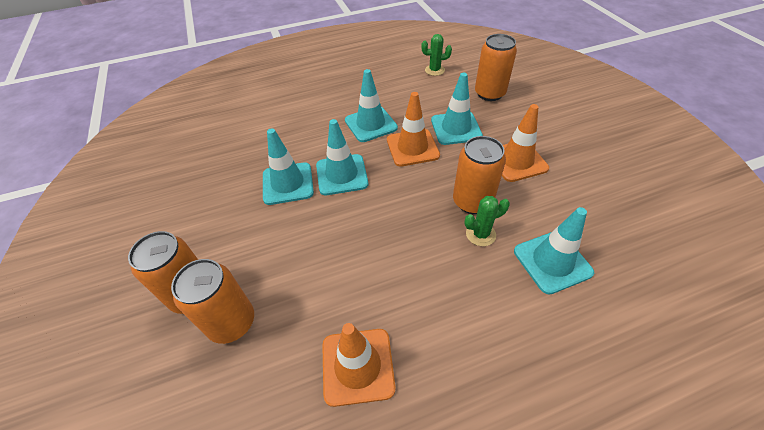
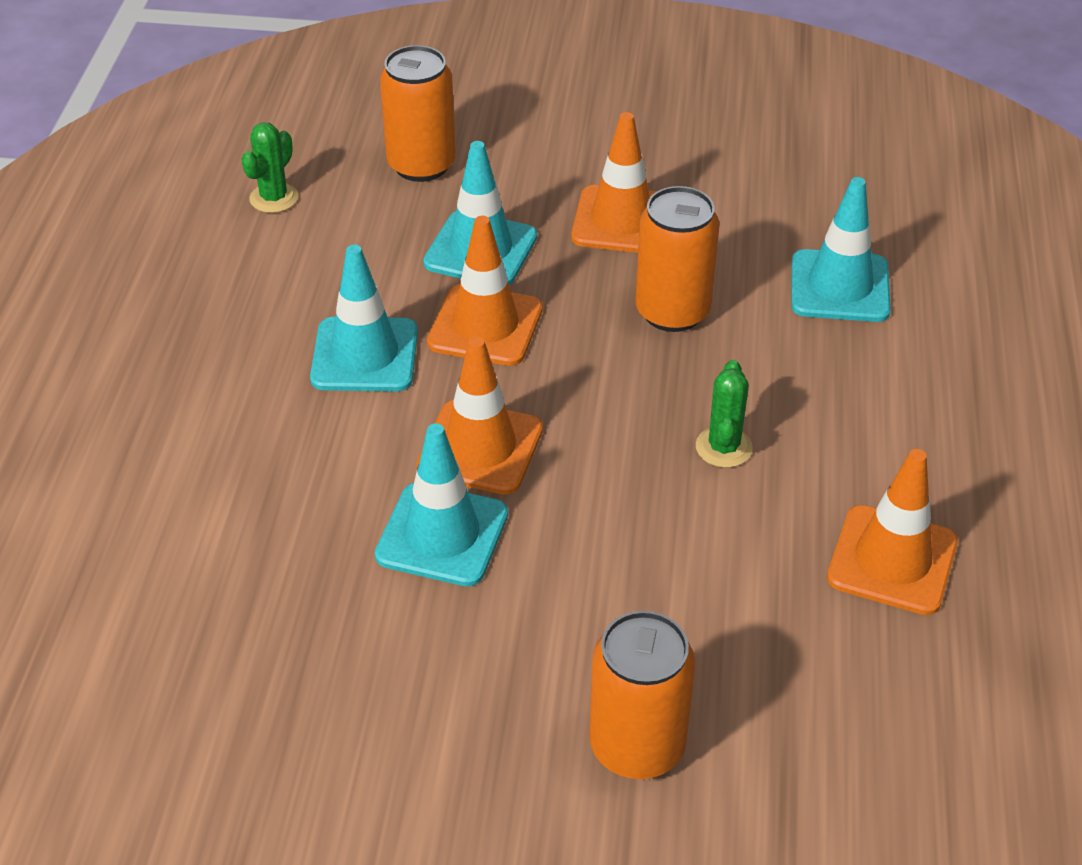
camera: 65 degrees left, 5 degrees down
orange can [171,259,254,344] -> none
turquoise traffic cone [316,119,368,195] -> orange traffic cone [417,336,543,495]
green cactus [464,196,510,246] -> green cactus moved to [696,360,753,468]

